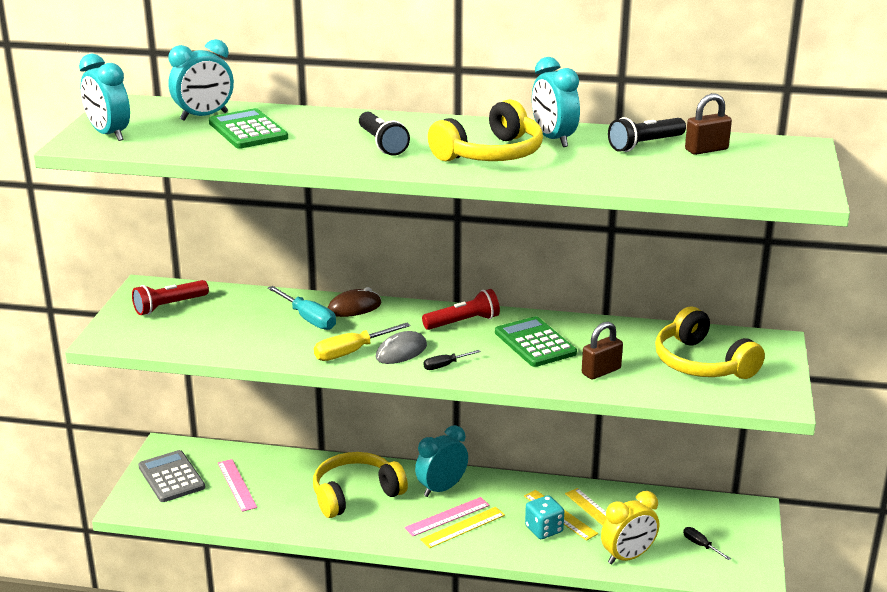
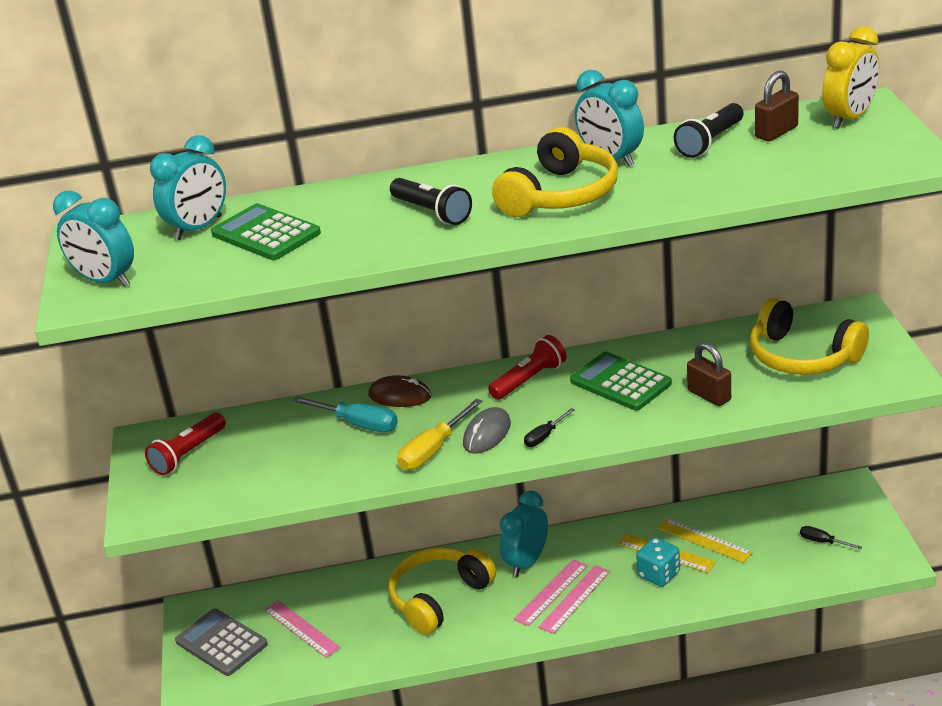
camera: 15 degrees left, 5 degrees up
brown mouse [328,287,381,317] -> brown mouse turned 60 degrees clockwise [368,375,432,407]
yellow ruler [420,507,505,548] -> pink ruler [538,565,610,634]
brown padlock [582,322,623,380] -> brown padlock turned 75 degrees counterclockwise [687,342,731,406]
yellow clock [601,491,659,565] -> yellow clock moved to [822,26,879,129]

